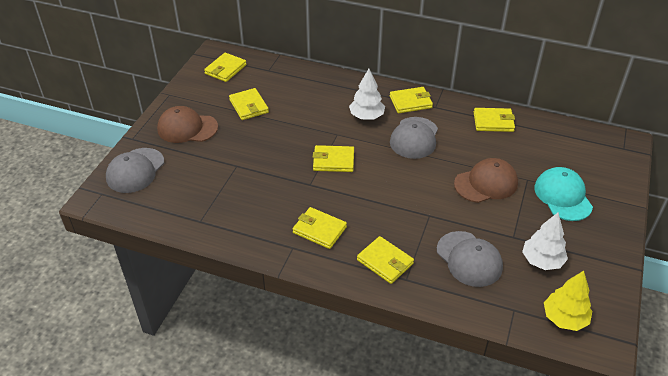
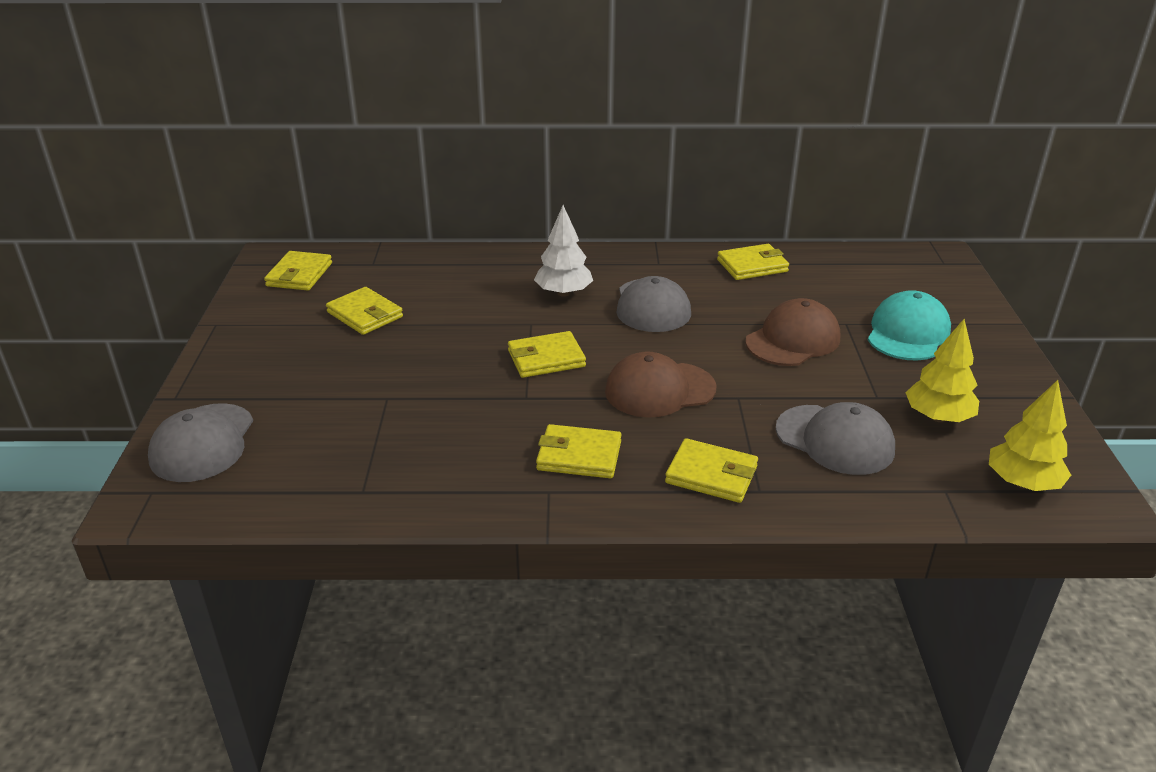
camera: 20 degrees left, 10 degrees down
brown cap [157,106,218,143] -> brown cap moved to [605,351,717,418]
yellow wallet [390,87,433,113] -> none
white tree [522,213,568,270] -> yellow tree [905,319,979,422]
turquoise cap [534,167,593,221] -> turquoise cap turned 60 degrees clockwise [868,290,951,361]

